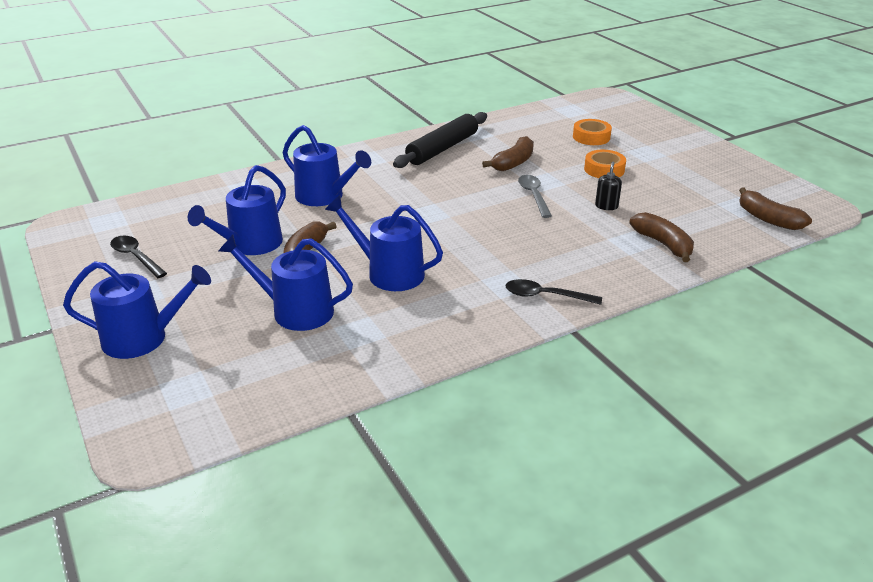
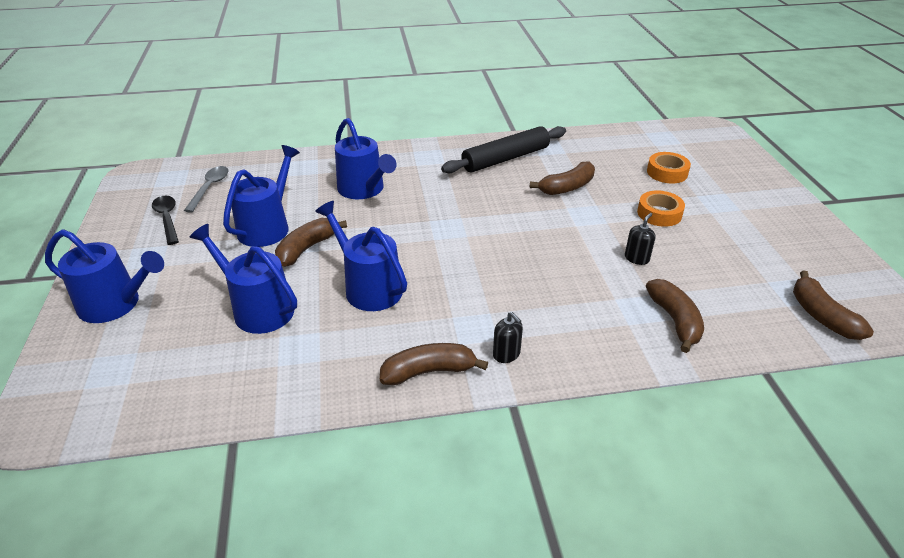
camera: 20 degrees right, 5 degrees up
blue watering can [188,165,286,255] -> blue watering can turned 150 degrees clockwise [223,145,300,247]
black spoon [505,279,602,305] -> black soap dispenser [493,312,523,363]
grey spoon [518,175,552,218] -> grey spoon moved to [184,166,229,213]
none -> brown banana [380,343,488,385]

